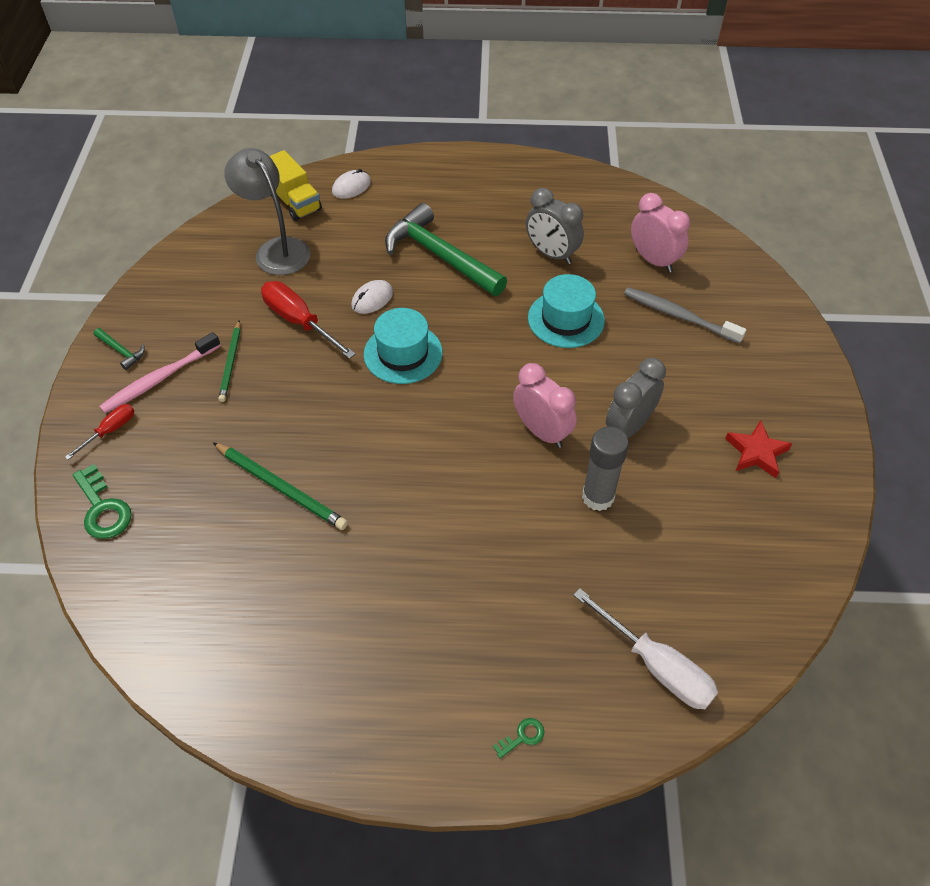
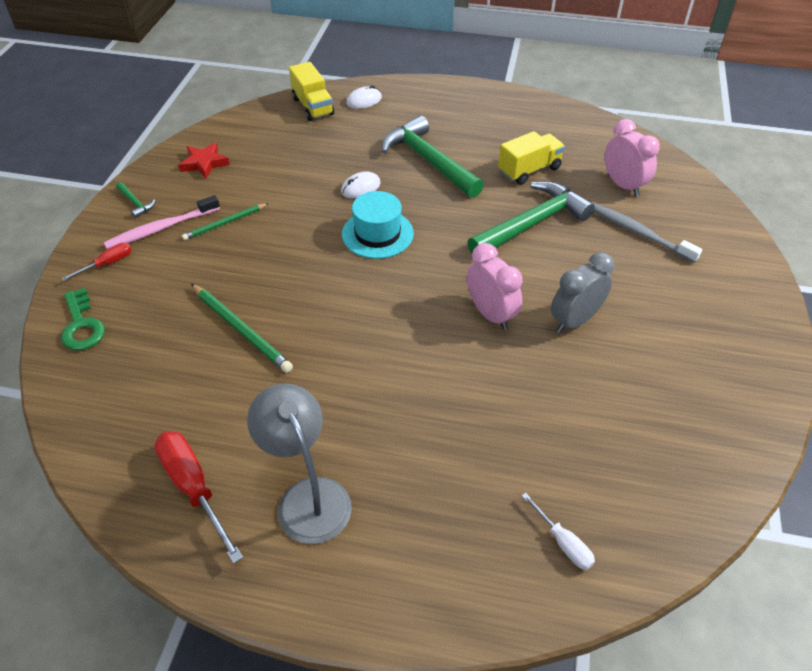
camera: 10 degrees right, 5 degrees down
green pencil [218,320,240,402] -> green pencil turned 45 degrees clockwise [182,203,269,240]
grey lamp [224,148,311,275] -> grey lamp moved to [247,383,352,544]
red screwdriver [261,281,356,359] -> red screwdriver moved to [154,431,243,564]
green key [493,718,544,759] -> none
grey clock [526,188,584,264] -> yellow truck [498,131,565,185]
turquoise hat [528,274,605,348] -> green hammer [467,181,595,254]
white screwdriver [573,588,718,709] -> white screwdriver [522,493,595,570], size x0.56
grey glue stick [582,426,629,511] -> none
red star [725,420,792,478] -> red star moved to [178,142,230,179]

